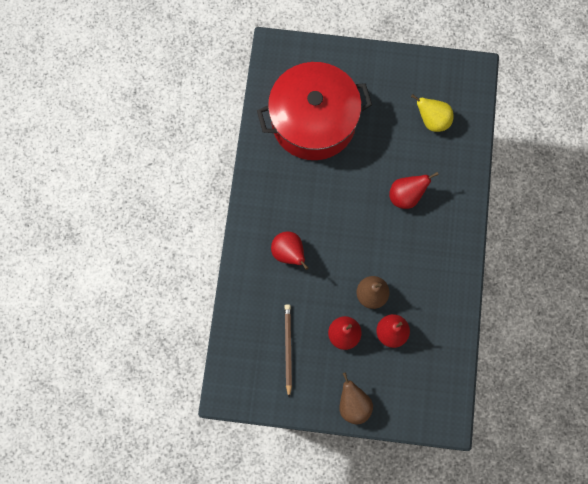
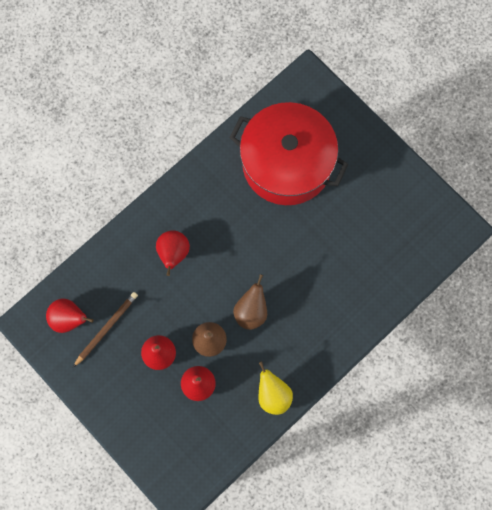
camera: 40 degrees right, 0 degrees up
brown pear [340,372,373,424] -> brown pear moved to [233,274,267,330]
red pear [389,172,439,209] -> red pear moved to [46,299,94,333]
yellow pear [411,94,454,132] -> yellow pear moved to [258,361,293,415]

